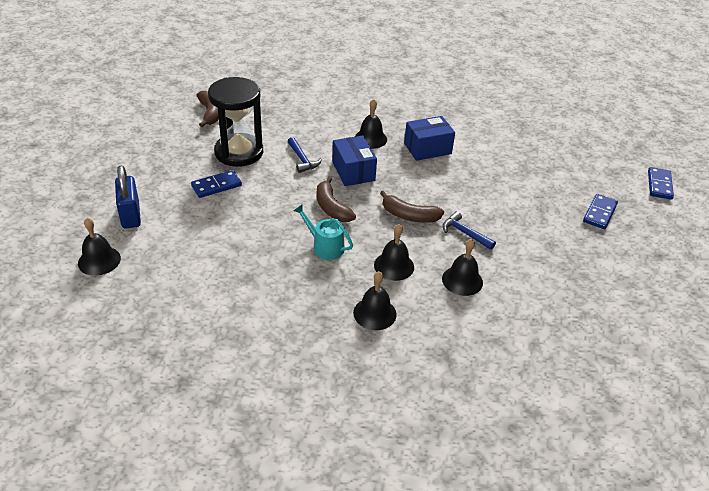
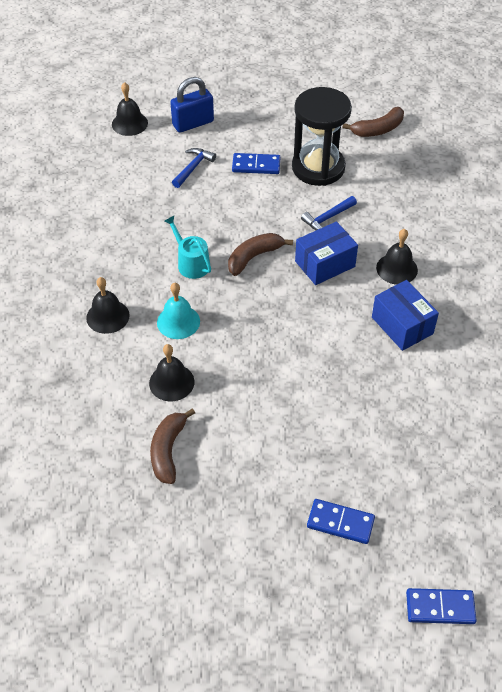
camera: 80 degrees right, 10 degrees up
blue domino [191,170,242,198] -> blue domino turned 45 degrees counterclockwise [232,153,280,174]
turquoise watering can [294,204,353,260] -> turquoise watering can turned 60 degrees counterclockwise [165,216,211,279]
black bell [374,224,414,281] -> turquoise bell [157,283,200,339]
brown banana [380,191,444,223] -> brown banana moved to [150,408,195,484]
blue hammer [442,211,496,250] -> blue hammer moved to [172,148,216,188]

